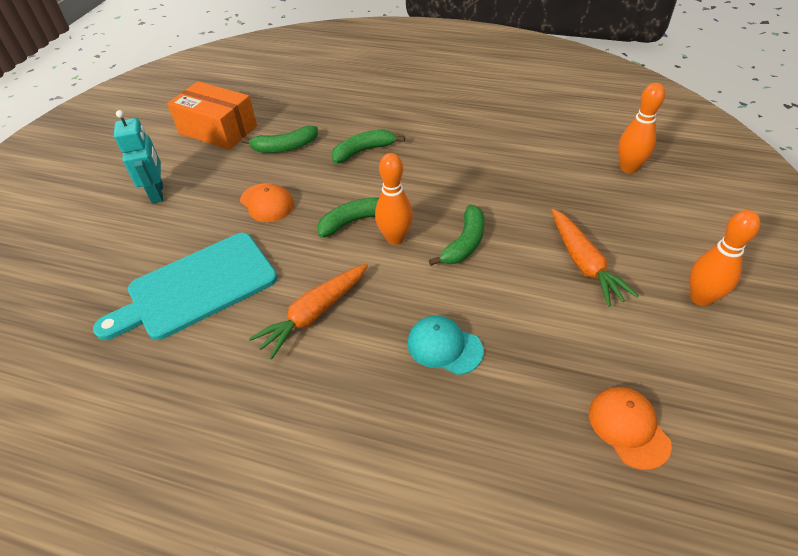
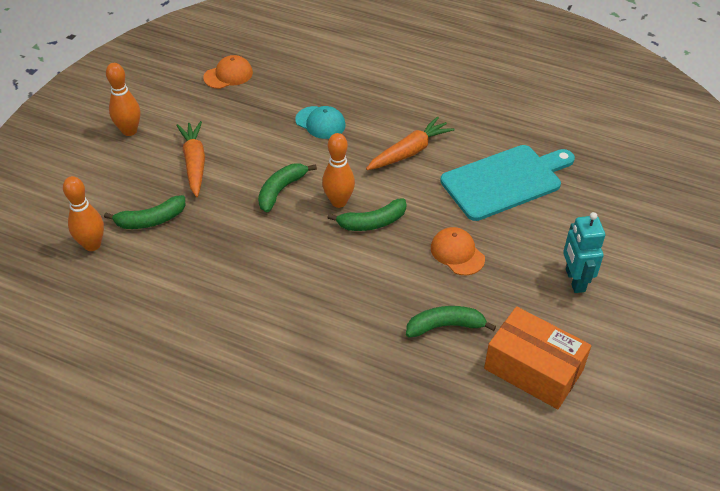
camera: 175 degrees left, 0 degrees up
green banana [332,129,405,163] -> green banana moved to [104,195,185,229]
orange cap [589,387,672,470] -> orange cap turned 105 degrees counterclockwise [203,55,253,89]

